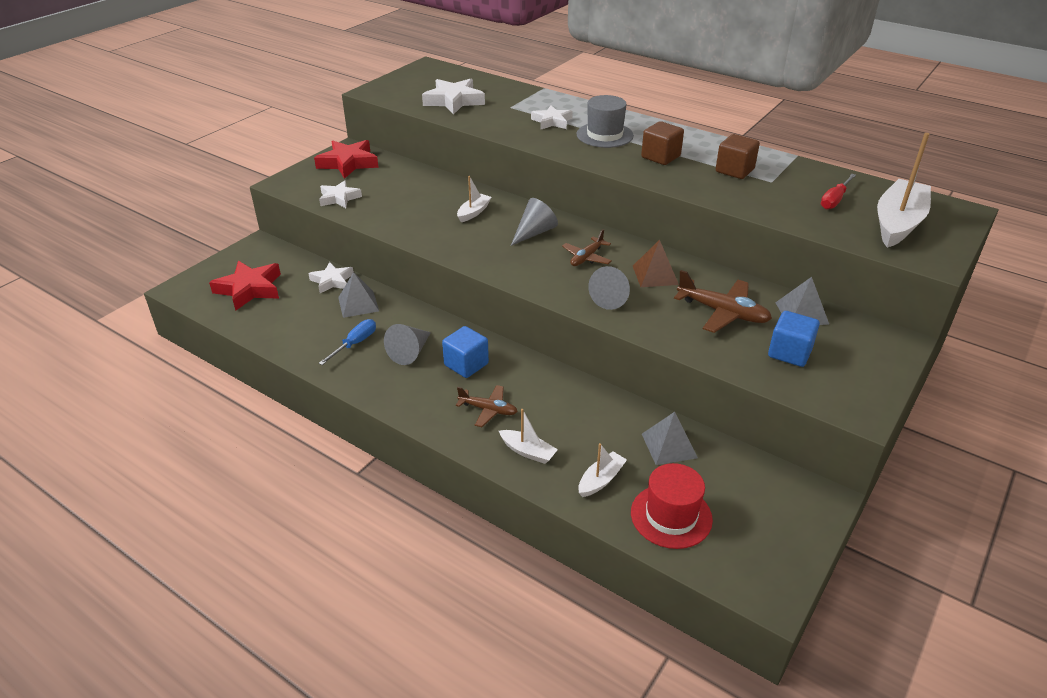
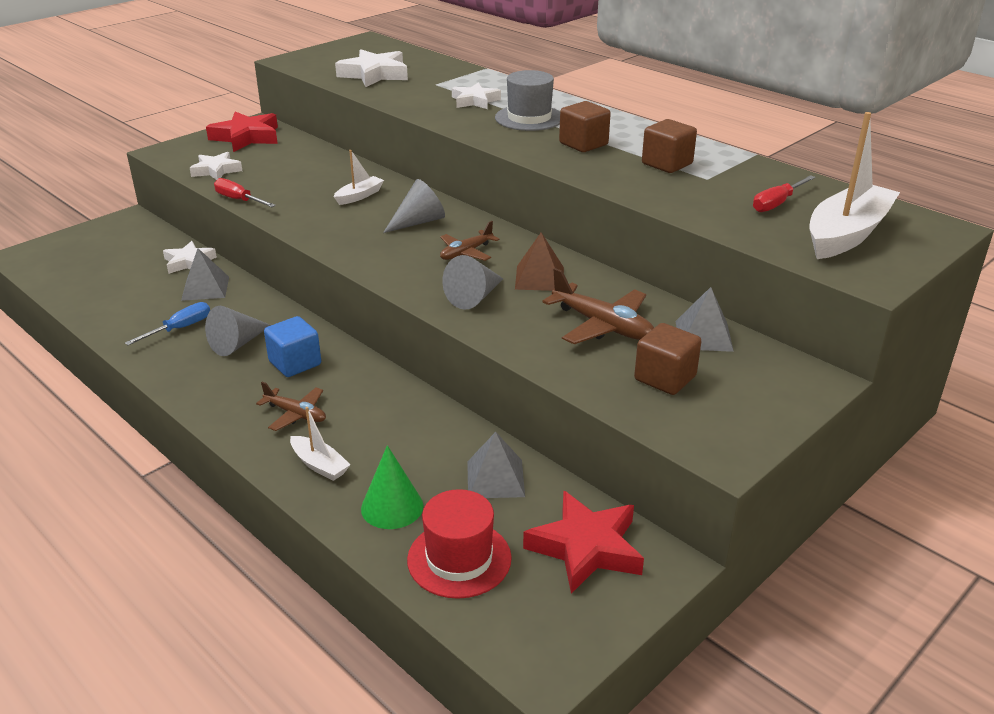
camera: 10 degrees right, 5 degrees down
red star [209,261,281,311] -> red star moved to [523,490,644,594]
white boat [578,443,627,497] -> green cone [361,445,424,529]
blue cube [768,311,820,367] -> brown cube [634,323,702,395]
none -> red screwdriver [214,178,276,207]

